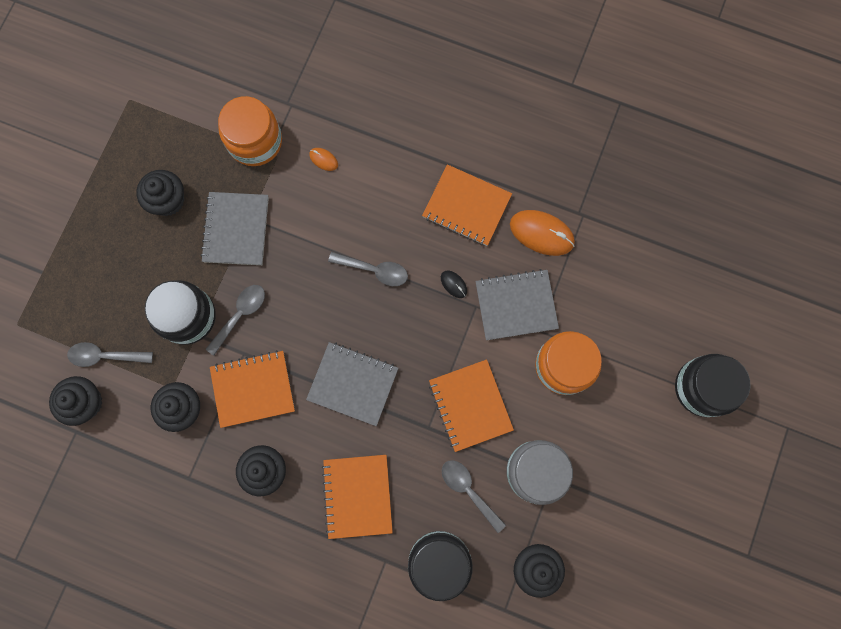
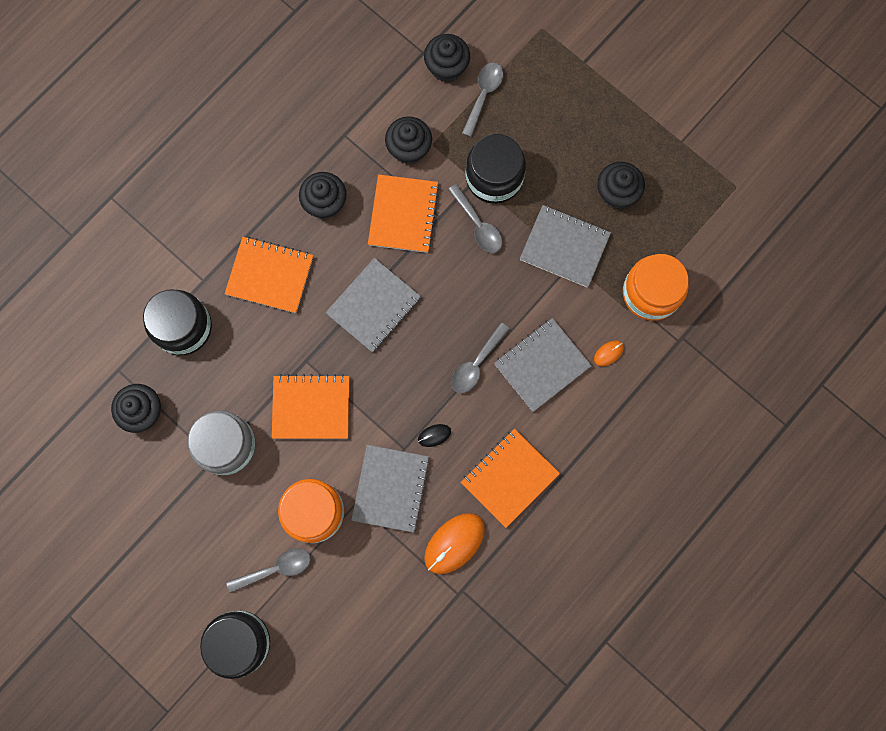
camera: 110 degrees right, 0 degrees up
grey spoon [442,460,506,533] -> grey spoon moved to [226,548,311,593]
none -> grey notebook [494,318,592,412]

